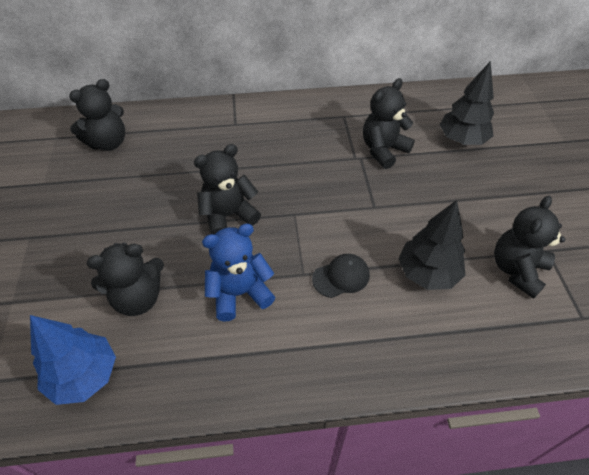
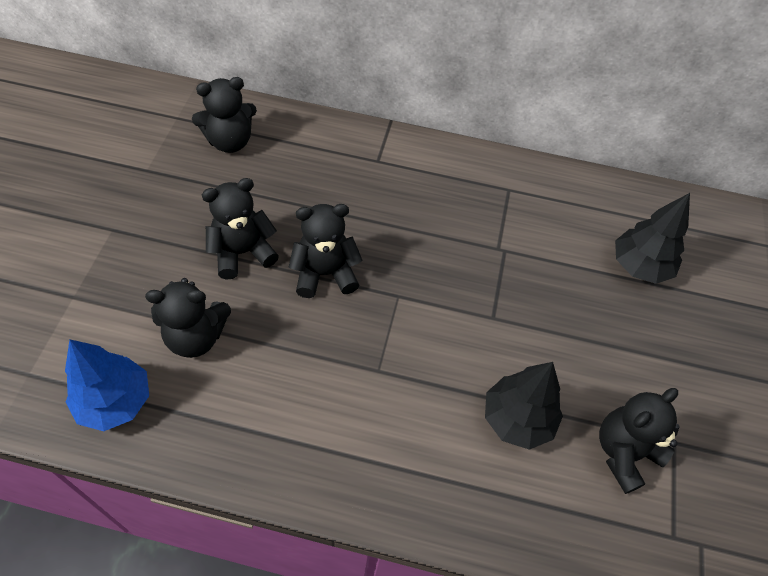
camera: 15 degrees right, 5 degrees up
blue teddy bear [202,224,275,322] -> none
black cap [312,254,370,298] -> none
black teddy bear [363,78,415,169] -> black teddy bear moved to [202,178,279,280]

